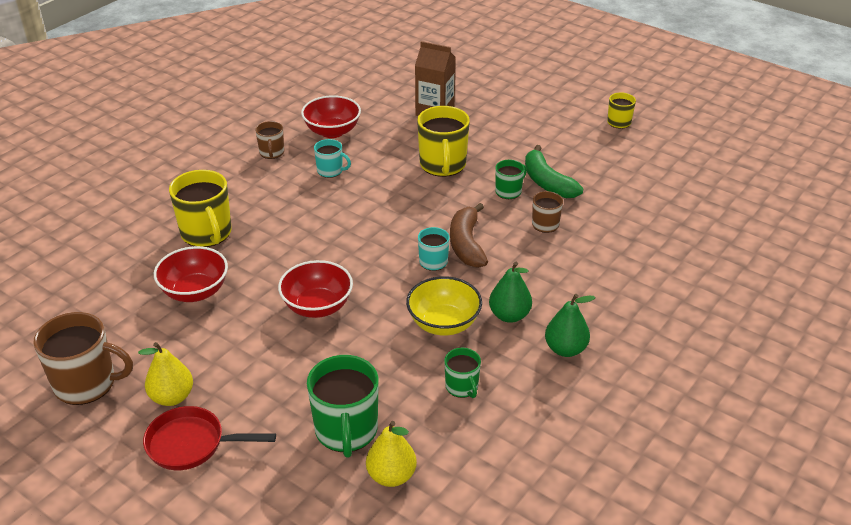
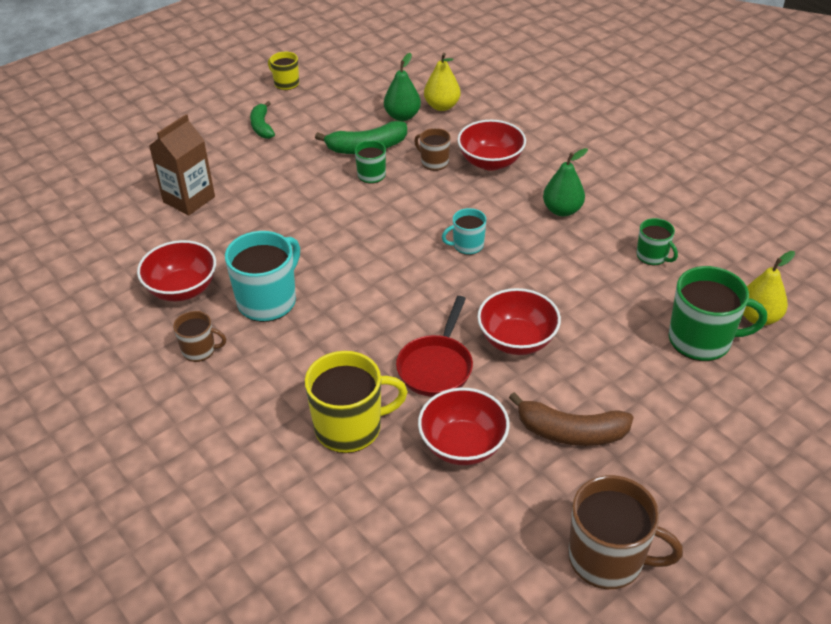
camera: 75 degrees left, 5 degrees up
brown mug [33,312,133,405] -> brown mug turned 90 degrees clockwise [568,475,683,589]
yellow pear [138,342,193,406] -> yellow pear moved to [424,53,461,111]
red pan [143,406,276,470] -> red pan moved to [396,296,473,397]
turquoise mug [314,139,351,178] -> turquoise mug [225,231,300,322], size x1.84
yellow bowl [406,276,482,336] -> none
yellow mug [417,106,470,177] -> none
green mug [444,348,481,398] -> green mug turned 60 degrees clockwise [637,218,678,265]
brown banana [450,203,488,268] -> brown banana moved to [509,392,634,446]
green pear [545,294,595,357] -> green pear moved to [384,53,421,121]
none -> green banana [250,101,275,139]
none -> red bowl [457,120,526,171]

